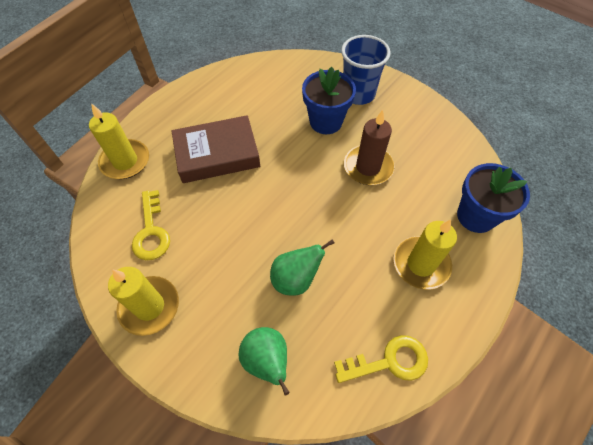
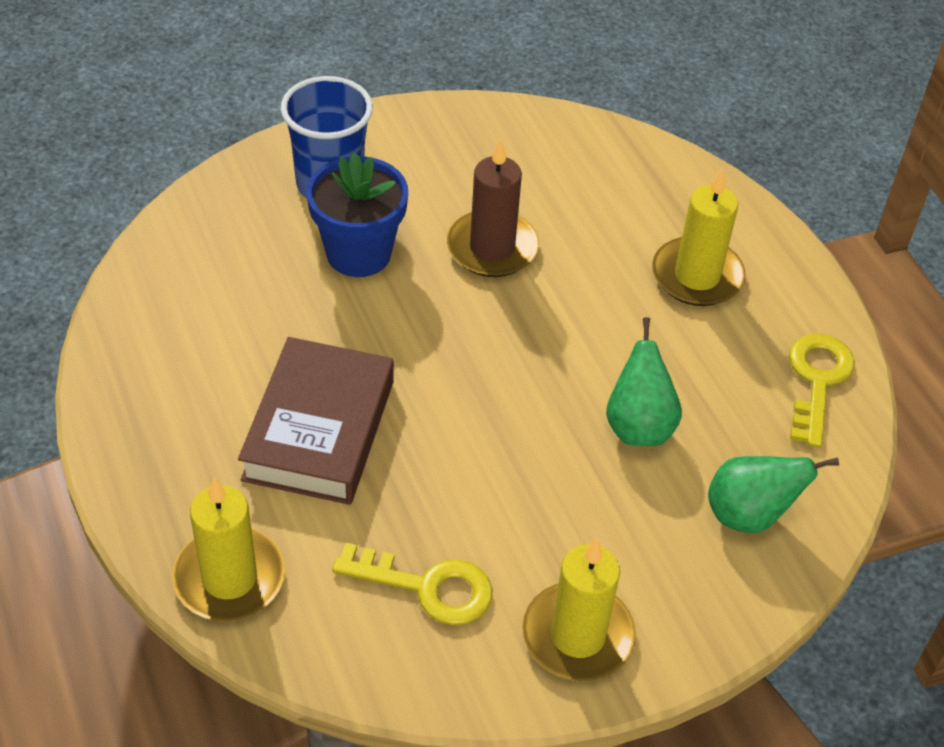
camera: 65 degrees left, 10 degrees down
blue flower pot [457,163,530,233] -> none

